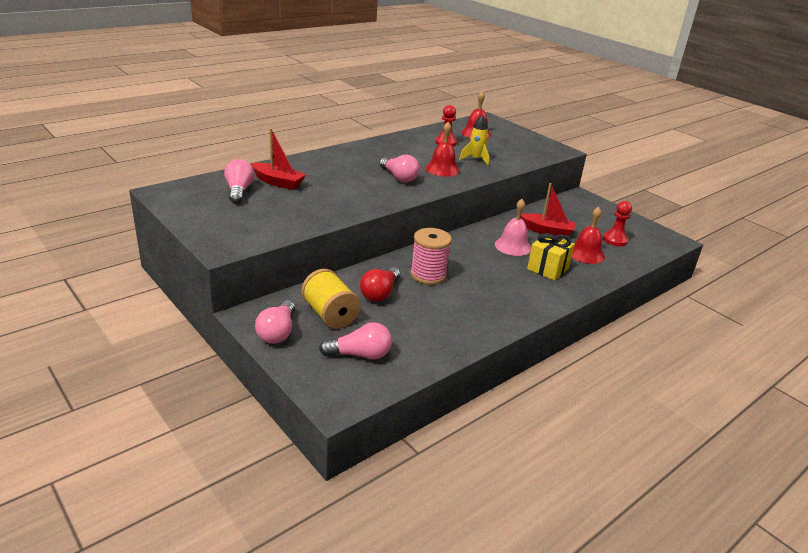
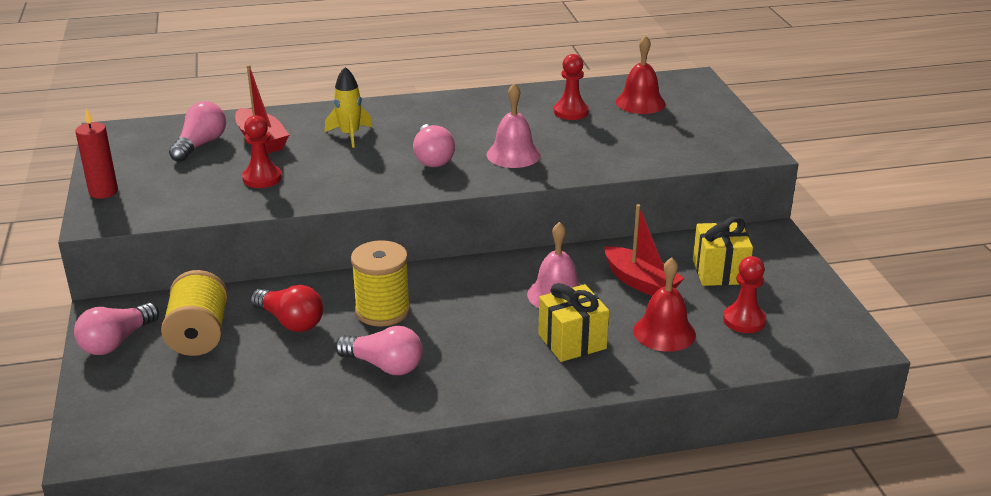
camera: 30 degrees right, 0 degrees up
pink light bulb [319,322,392,360] -> pink light bulb moved to [335,326,423,375]
red light bulb [360,267,400,302] -> red light bulb turned 105 degrees counterclockwise [250,285,323,332]
pink spool [410,228,452,285] -> yellow spool [351,240,410,327]
red bell [426,122,460,177] -> pink bell [487,83,541,168]
yellow rocket [459,115,489,166] -> yellow rocket moved to [325,67,372,148]
none -> red candle [75,108,118,199]
none -> red pawn [242,115,282,188]
none -> yellow gift [693,217,753,286]

